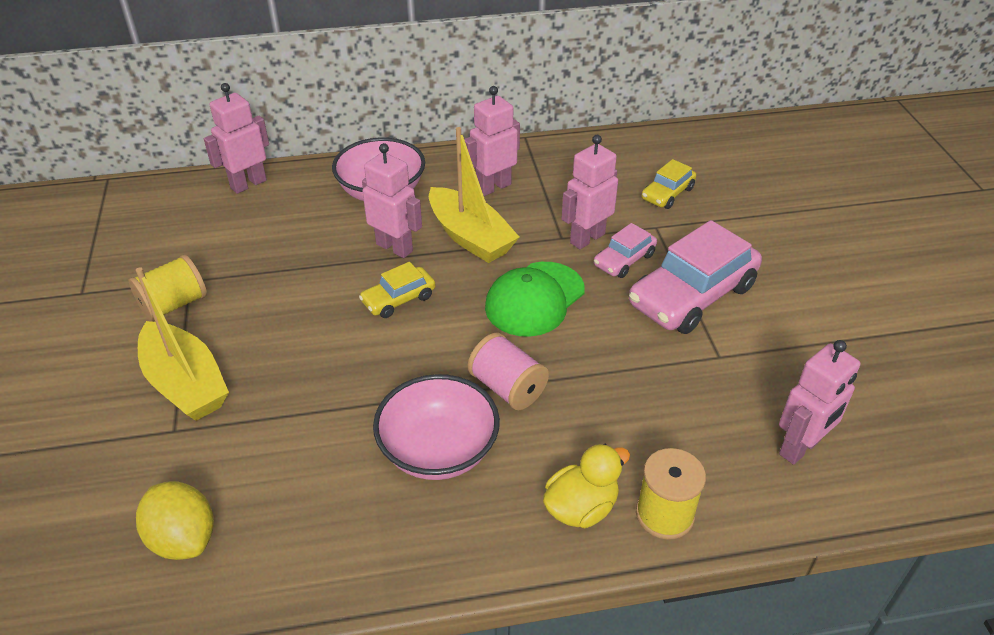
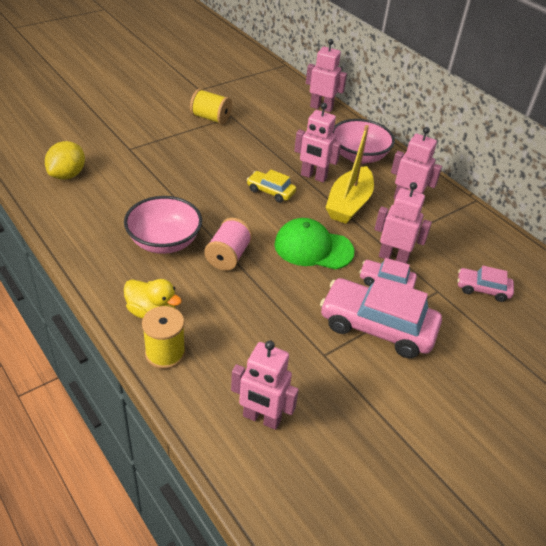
camera: 60 degrees right, 0 degrees up
yellow boat [136,267,229,421] -> none
pink robot [362,143,422,258] -> pink robot turned 105 degrees clockwise [294,103,341,183]
yellow car [642,159,696,209] -> pink car [457,266,514,302]

